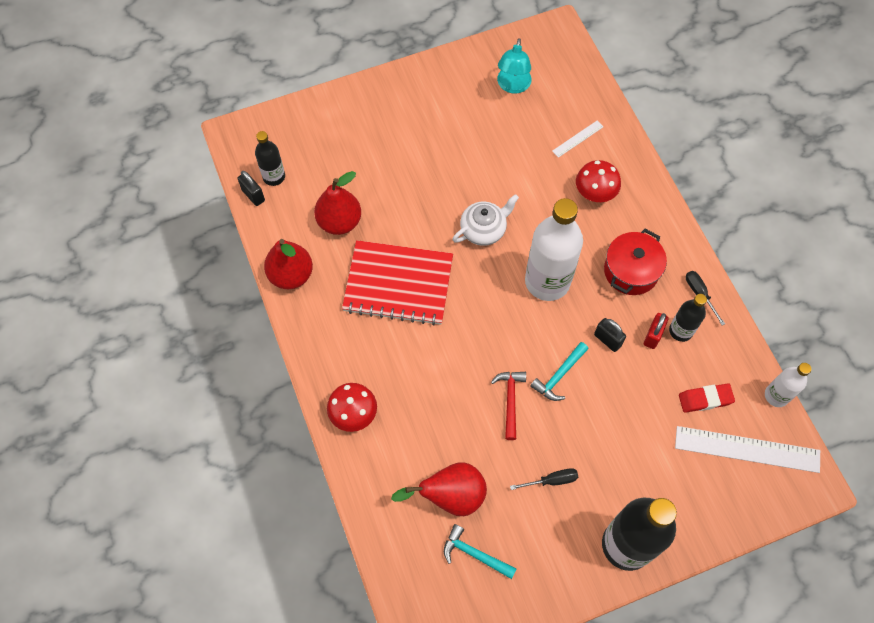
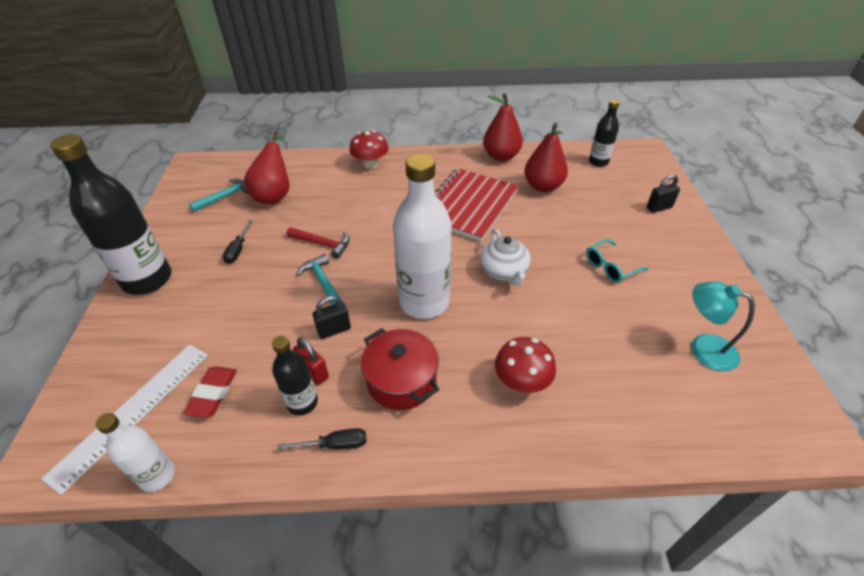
camera: 110 degrees right, 20 degrees down
black padlock [237,171,265,206] -> black padlock moved to [647,175,680,213]
white ruler [552,121,603,158] -> none
none -> turquoise glasses [586,239,649,283]

